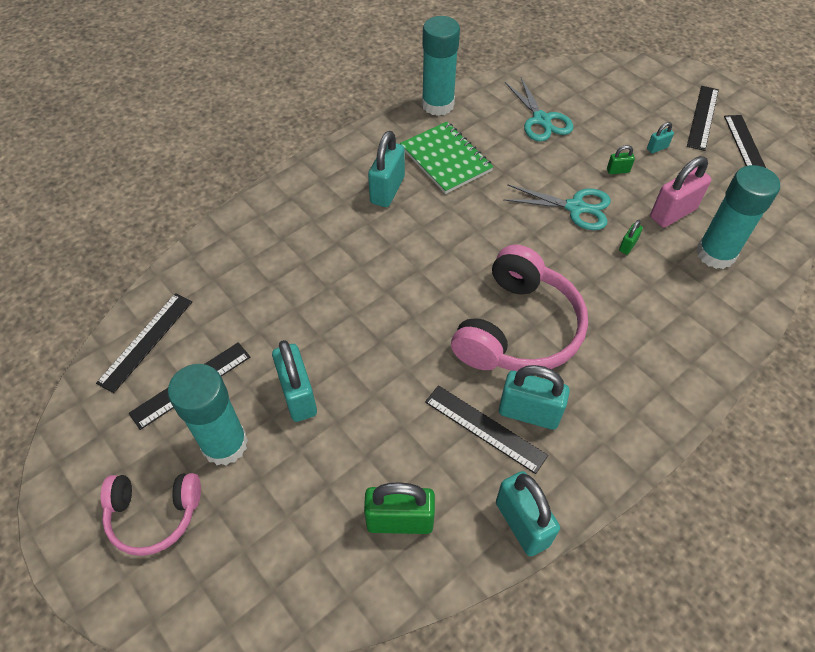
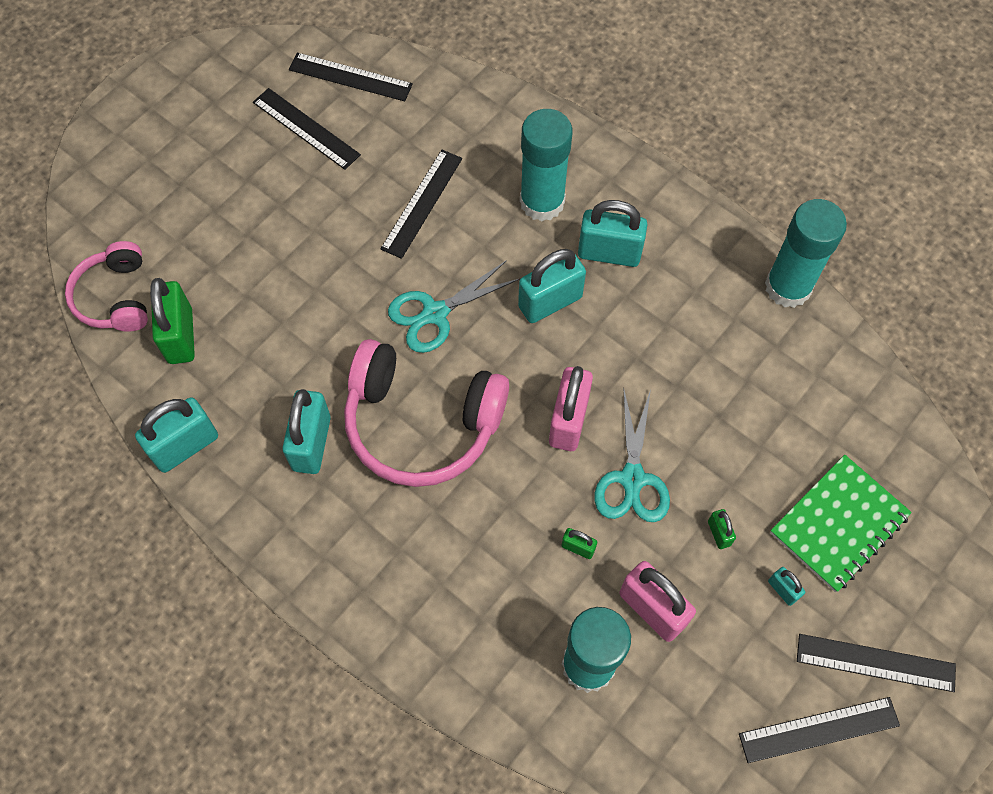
camera: 80 degrees right, 10 degrees up
pink headphones [100,473,201,556] -> pink headphones moved to [65,241,148,332]
turquoise glue stick [168,364,248,465] -> turquoise glue stick moved to [520,109,572,221]
turquoise padlock [272,340,317,422] -> turquoise padlock moved to [518,249,586,323]
green notebook [400,122,494,194] -> green notebook moved to [770,455,912,592]
black ruler [425,385,548,474] -> black ruler moved to [381,150,462,259]
turquoise scissors [505,77,574,142] -> turquoise scissors moved to [388,260,521,353]
none -> pink padlock [549,366,593,451]

